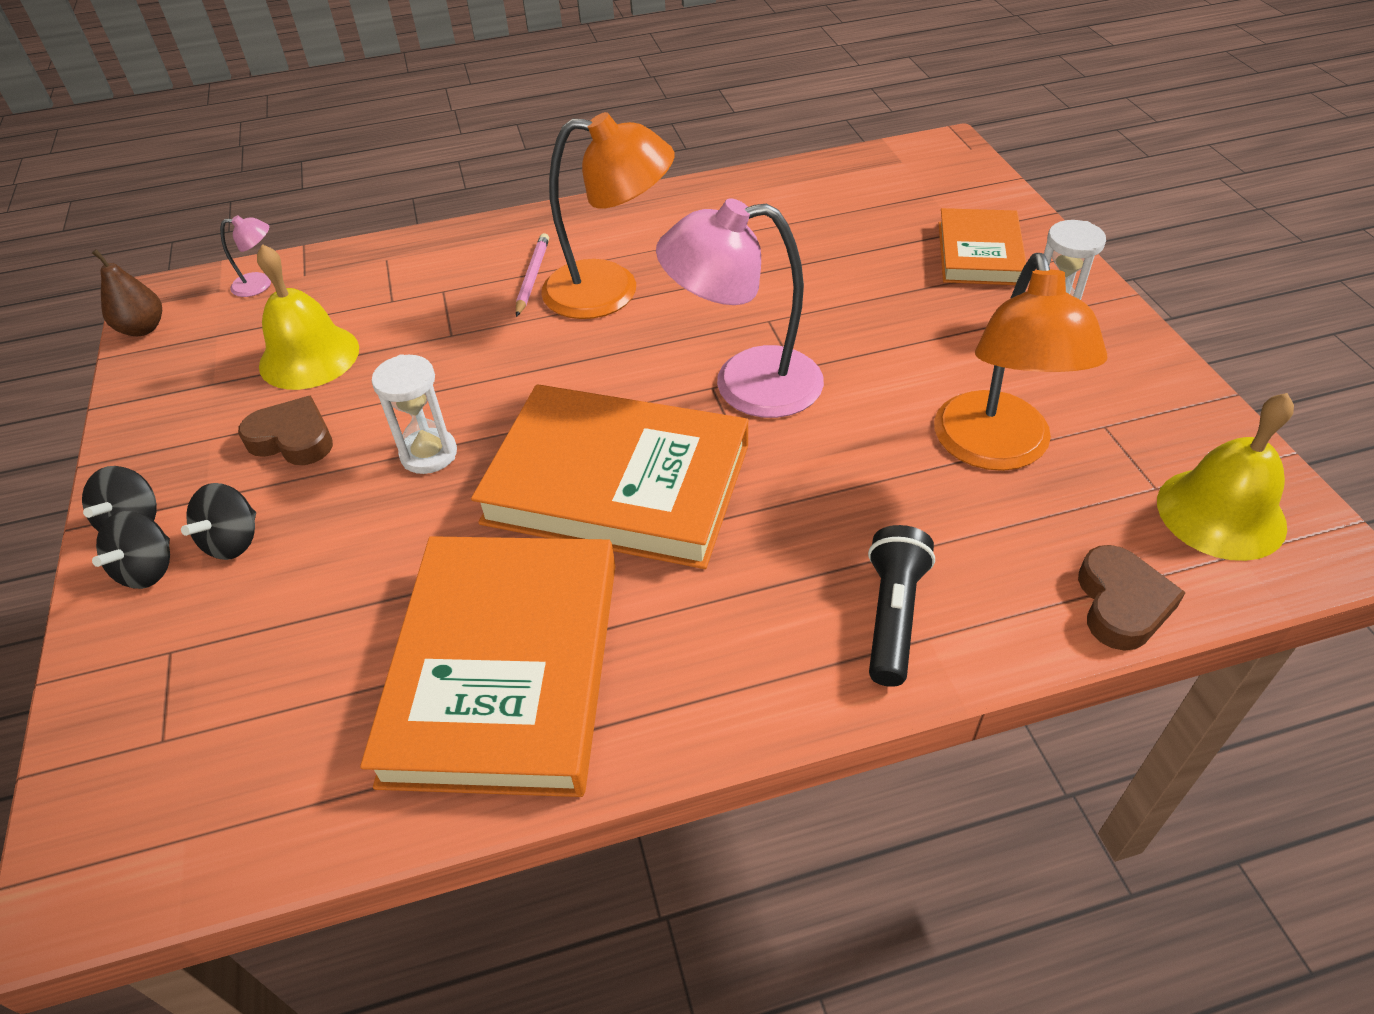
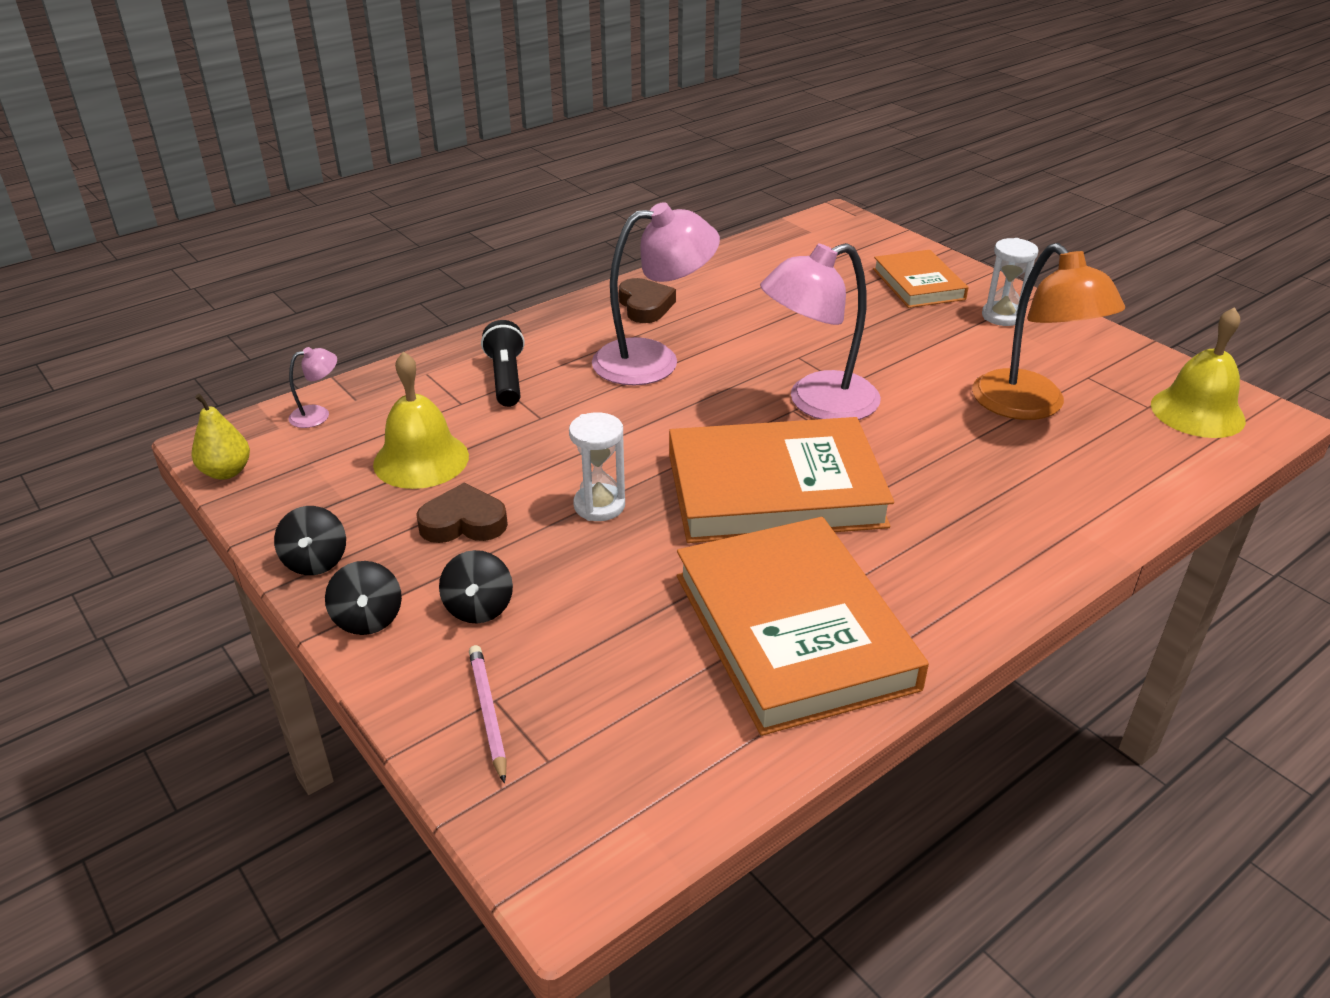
camera: 25 degrees left, 10 degrees down
brown pear [92,249,162,336] -> yellow pear [191,394,250,480]
black spinning top [92,511,170,589] -> black spinning top moved to [274,506,346,575]
pink pencil [516,233,549,317] -> pink pencil moved to [469,645,507,783]
orange lamp [541,112,675,319] -> pink lamp [592,202,720,386]
black flashlight [868,525,935,687] -> black flashlight moved to [481,320,525,407]
brown heart [1078,545,1186,651] -> brown heart moved to [619,278,676,323]

